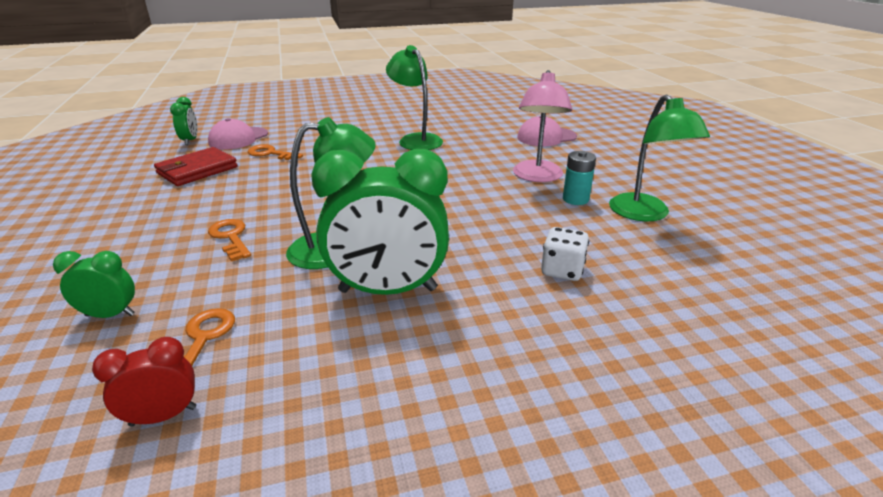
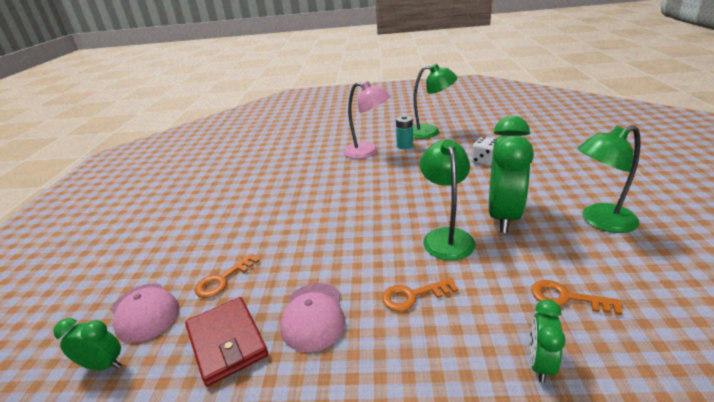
camera: 70 degrees left, 0 degrees up
red clock [92,337,196,427] -> none
green lamp [386,45,443,150] -> green lamp moved to [577,125,641,233]
pink cap [517,116,577,146] -> pink cap moved to [280,283,345,352]

